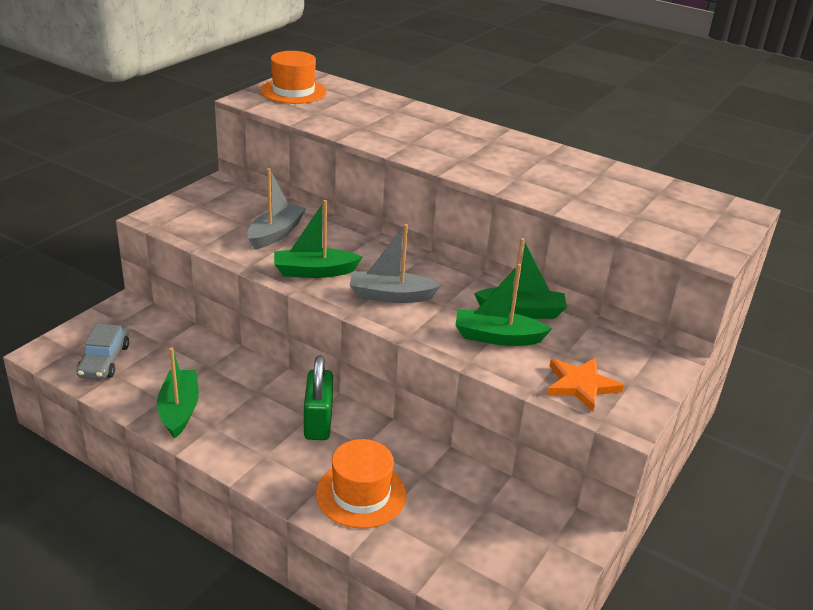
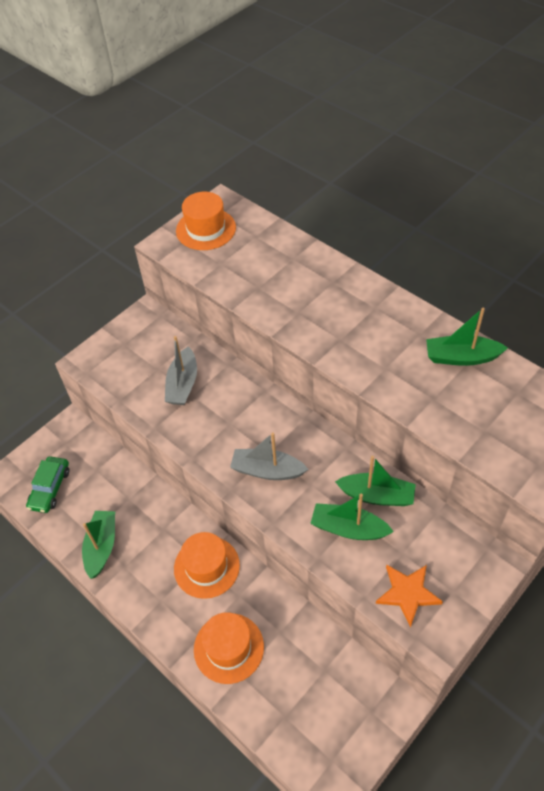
camera: 15 degrees right, 20 degrees up
grey car [76,324,129,380] -> green car [26,456,69,513]
grey boat [247,168,306,249] -> grey boat turned 150 degrees clockwise [165,336,197,405]
green boat [274,200,362,278] -> green boat moved to [426,308,508,366]
green padlock [304,355,333,440] -> orange hat [174,532,240,599]

